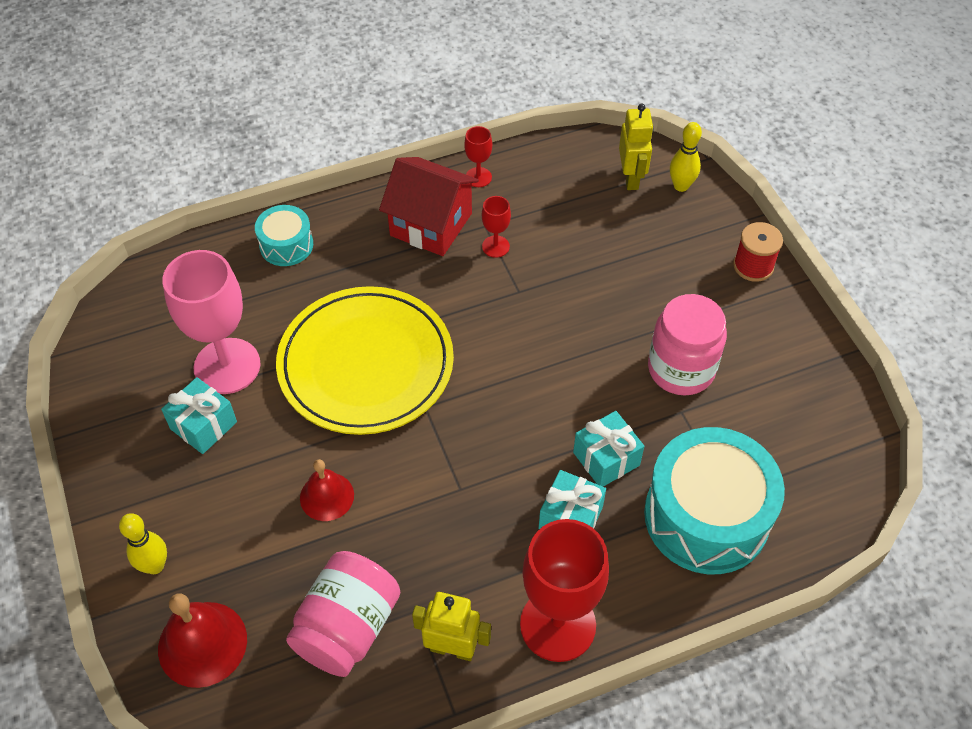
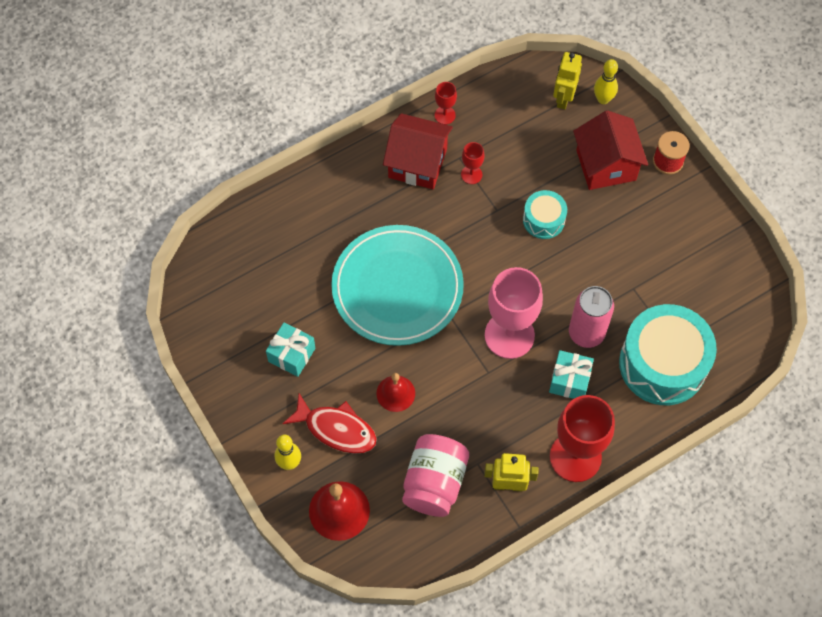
camera: 10 degrees left, 10 degrees up
pink goblet [162,250,261,394] -> pink goblet moved to [485,267,543,359]
turquoise drum [255,205,313,266] -> turquoise drum moved to [523,190,567,239]
yellow plate [276,286,454,435] -> turquoise plate [331,225,464,346]
turquoise gift [573,411,644,487] -> pink can [569,286,614,348]
yellow robot [619,104,654,190] -> yellow robot turned 150 degrees counterclockwise [553,52,582,109]
pink jar [648,294,727,395] -> none
none -> red fish [282,393,377,454]
none -> red house [573,110,648,190]

